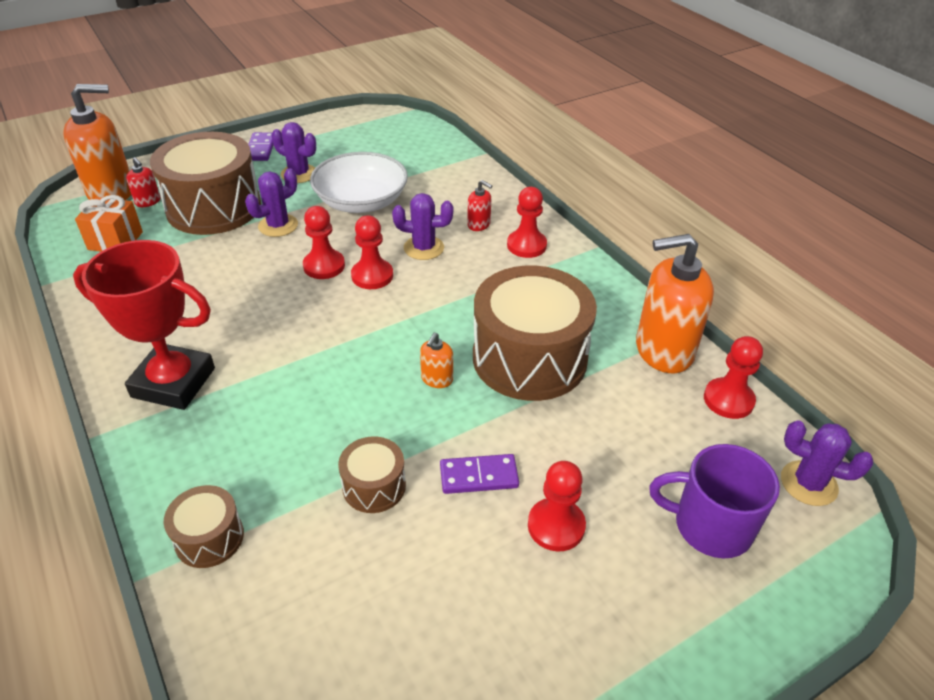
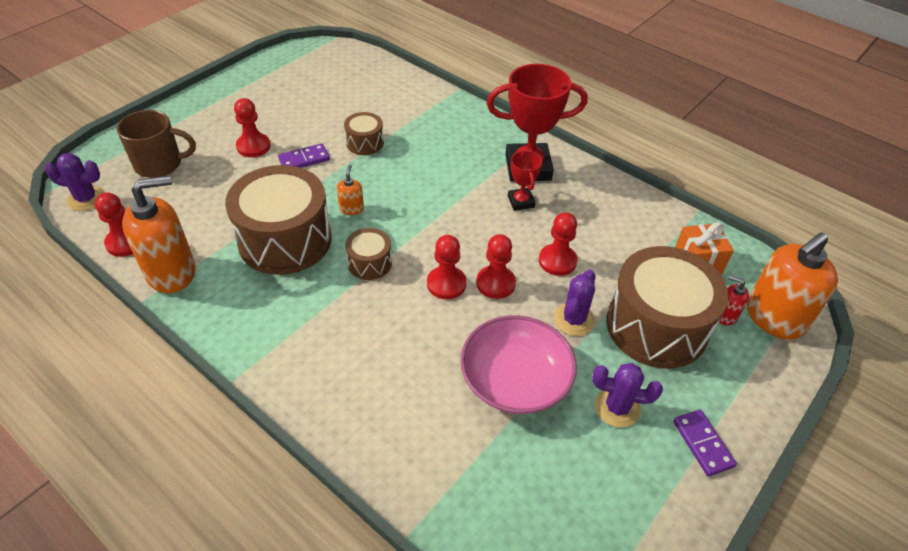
camera: 160 degrees right, 5 degrees up
brown drum [164,485,244,568] -> brown drum moved to [345,228,392,280]
white bowl [310,152,408,213] -> pink bowl [460,315,577,414]
purple cactus [392,193,453,260] -> none
red soap dispenser [467,180,492,231] -> none
red pawn [507,187,547,258] -> red pawn moved to [539,212,577,276]
purple mug [649,444,780,559] -> brown mug [117,110,196,178]
none -> red trophy [508,150,542,211]

